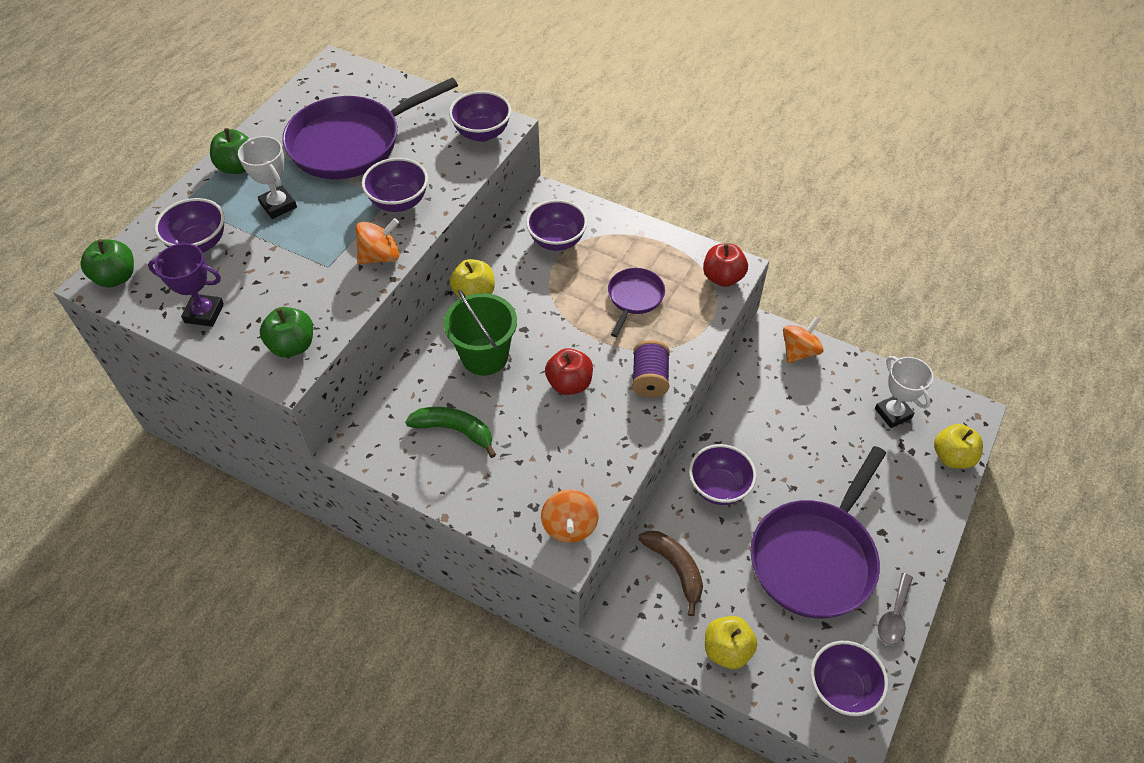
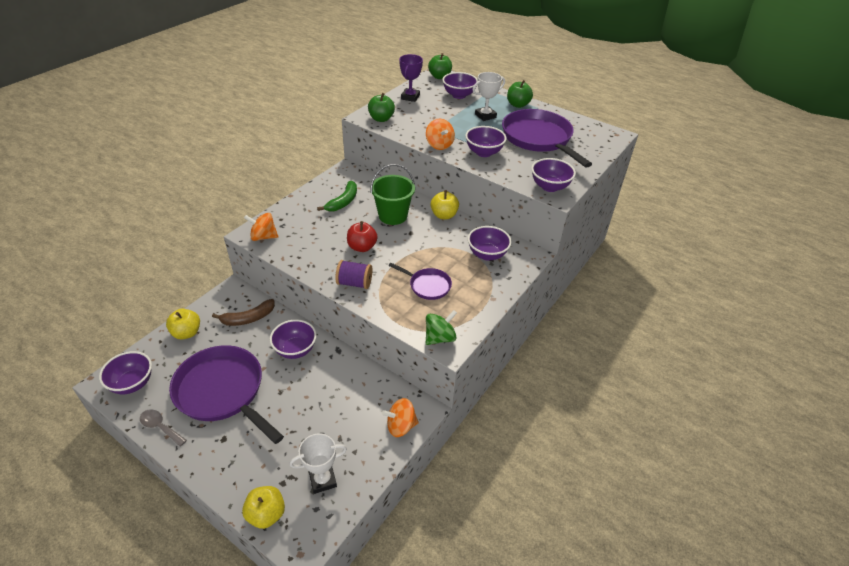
camera: 95 degrees right, 10 degrees down
red apple [703,243,748,287] -> green spinning top [426,310,457,345]
orange spinning top [783,317,824,363] -> orange spinning top turned 120 degrees clockwise [382,398,419,437]

